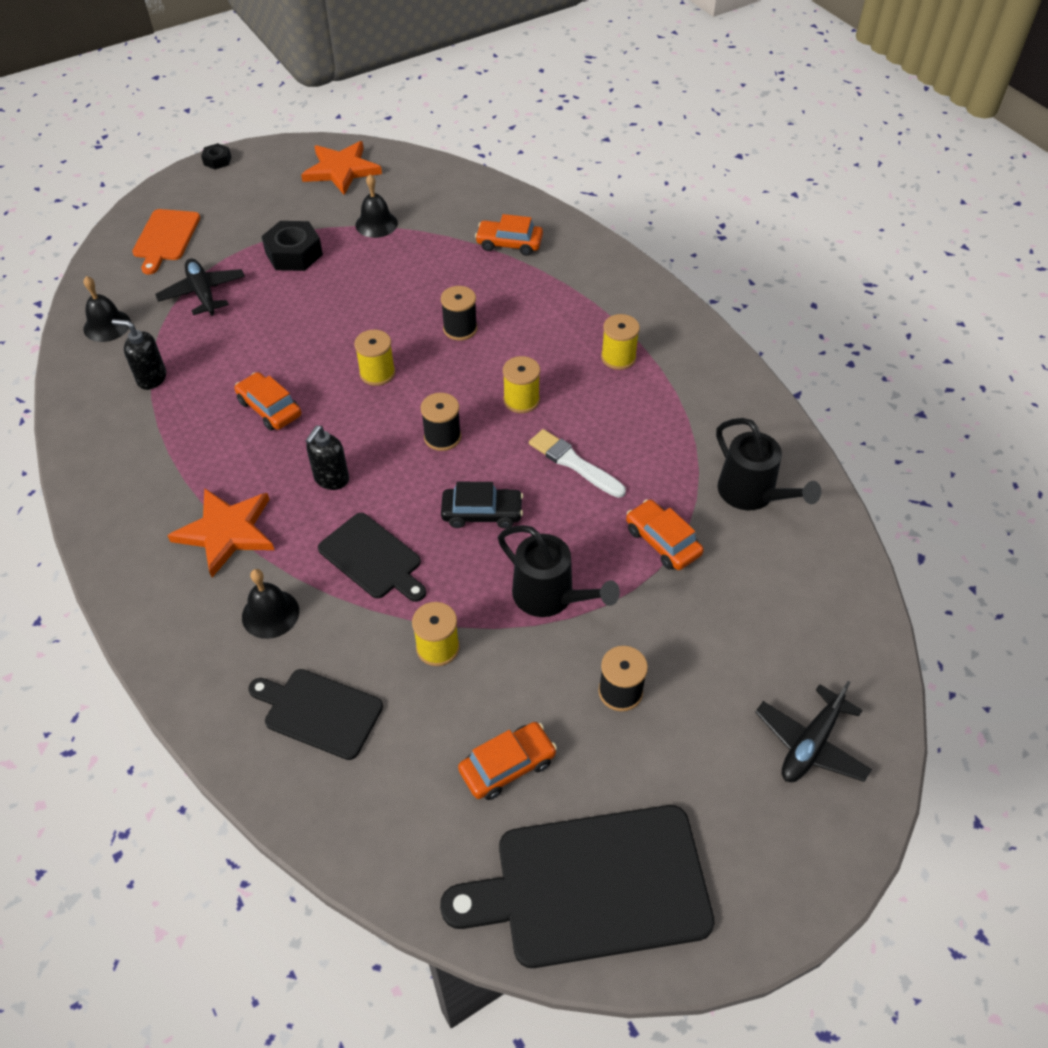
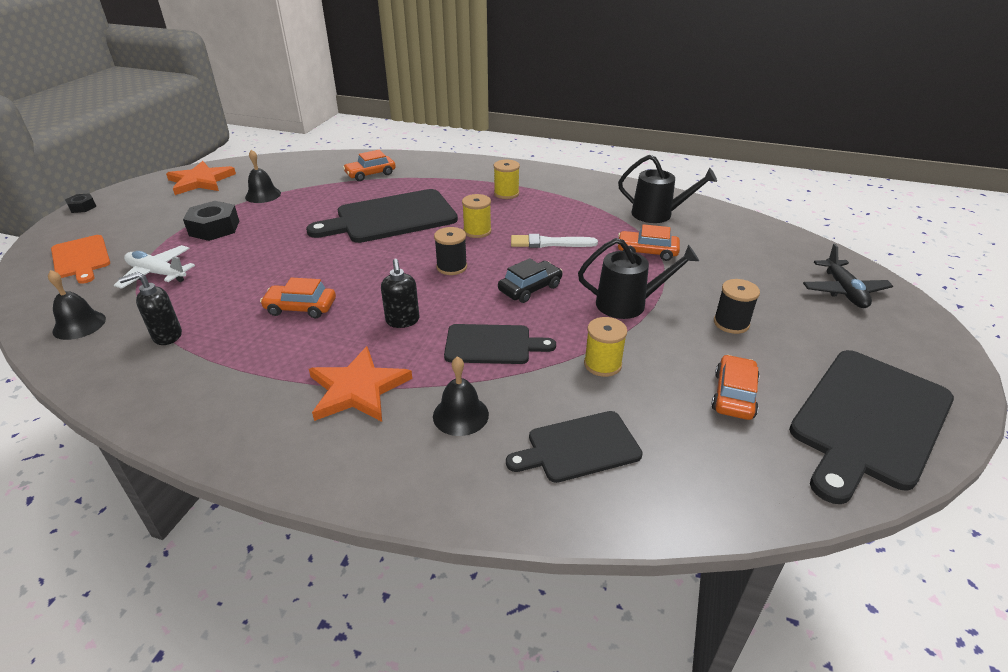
camera: 40 degrees left, 15 degrees down
black plane [155,258,245,316] -> white plane [114,245,195,289]
yellow spool [354,330,395,386] -> none
black spool [441,286,477,341] -> black cutting board [306,189,458,243]

